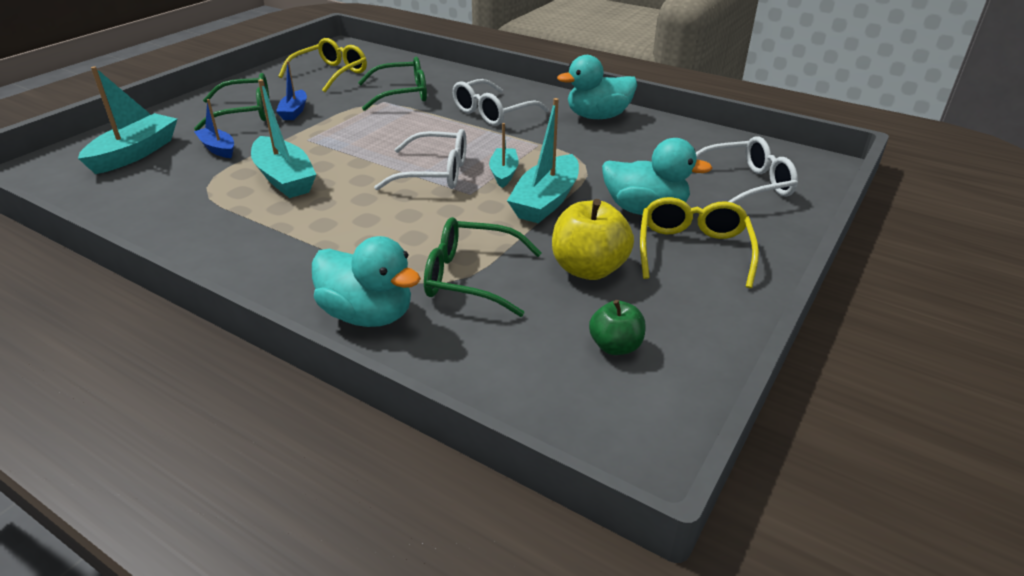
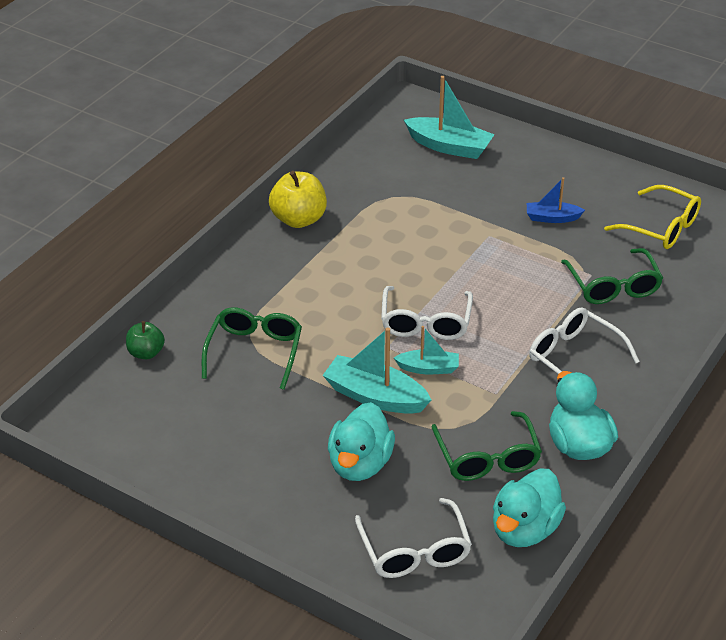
camera: 90 degrees right, 5 degrees up
green glasses [194,73,269,131] -> green glasses moved to [431,411,542,481]
blue boat [194,99,234,158] -> none
turquoise boat [251,79,316,198] -> none
turquoise duck [312,236,421,327] -> turquoise duck moved to [493,469,566,547]
yellow apple [552,199,634,280] -> yellow apple moved to [269,171,327,228]
green apple [589,300,646,355] -> green apple moved to [126,321,165,359]
yellow glasses [640,197,759,288] -> none

